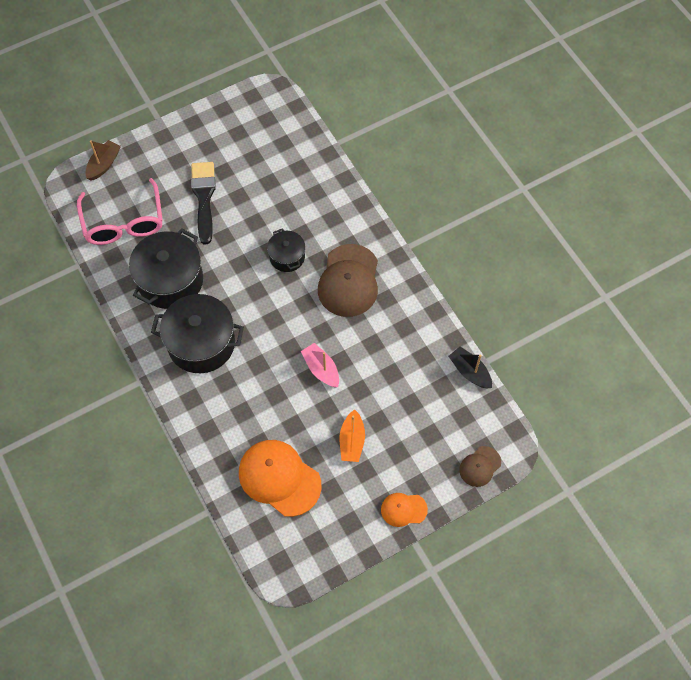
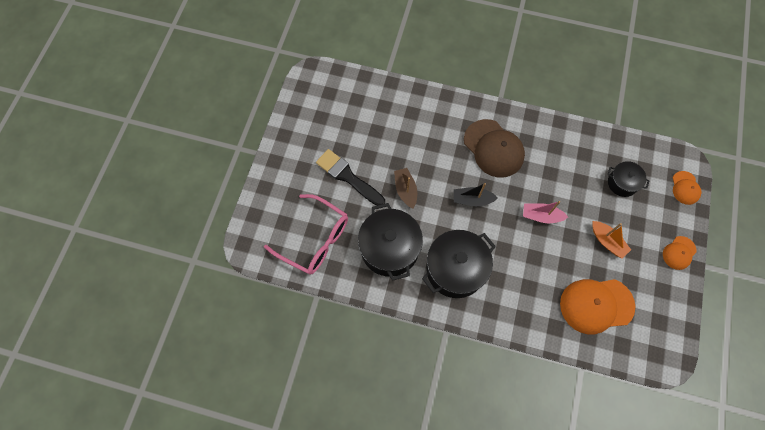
camera: 45 degrees left, 5 degrees up
brown boat [86,140,121,181] -> brown boat moved to [394,168,417,209]
black pot [267,228,305,272] -> black pot moved to [608,161,650,197]
black boat [448,346,492,388] -> black boat moved to [454,183,498,206]
brown cap [459,446,501,487] -> orange cap [673,171,701,205]

